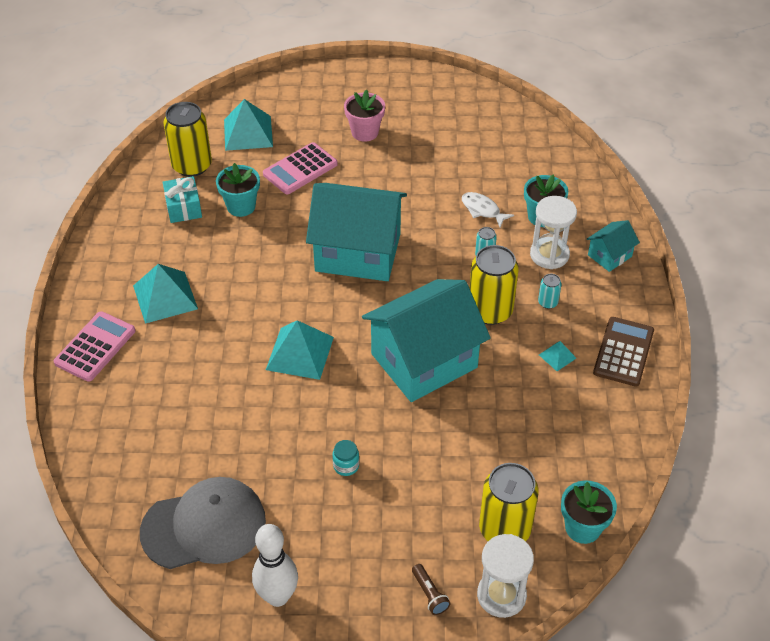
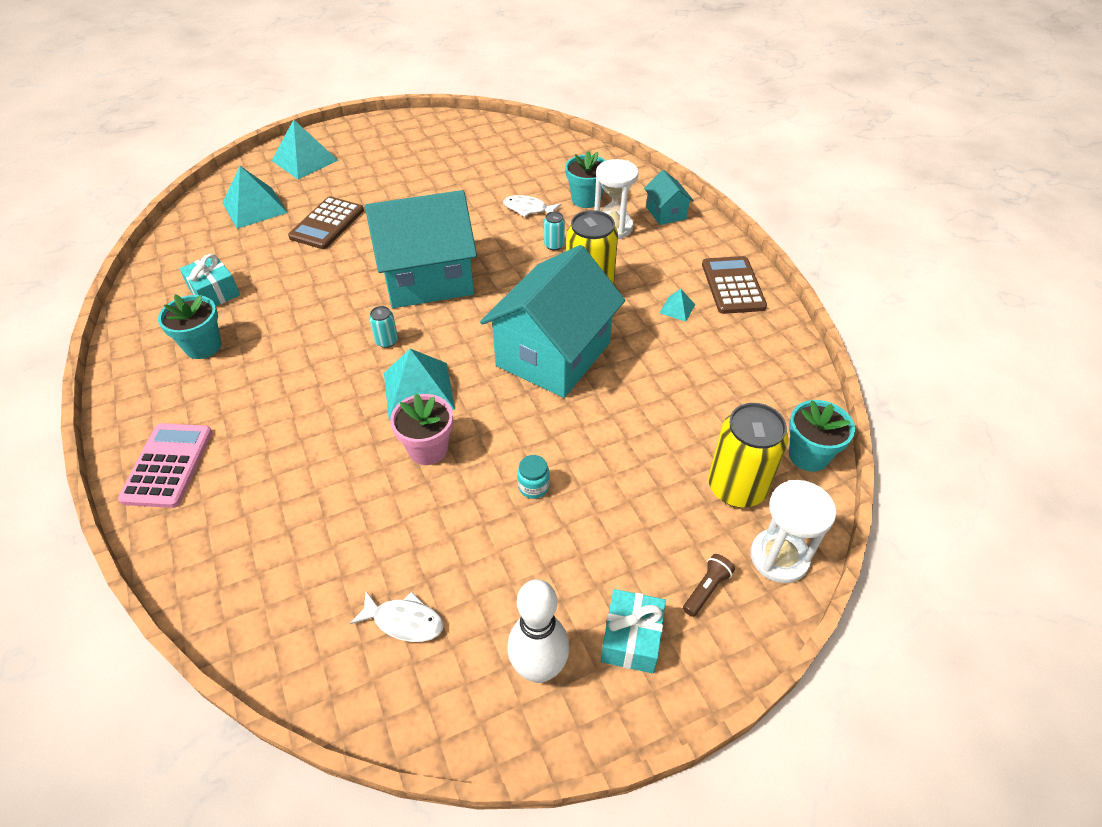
camera: 25 degrees left, 0 degrees up
turquoise pyramid [133,264,198,324] -> turquoise pyramid moved to [272,120,339,179]
grey cap [140,477,266,569] -> white fish [350,591,443,642]
yellow can [163,102,212,177] -> none
turquoise flower pot [216,163,260,217] -> turquoise flower pot moved to [158,294,222,359]
pink calculator [263,142,338,194] -> brown calculator [288,196,364,249]
pink flower pot [344,90,385,142] -> pink flower pot moved to [390,393,453,465]
brown flashlight [412,564,451,615] -> brown flashlight turned 90 degrees counterclockwise [683,554,735,617]
turquoise can [538,274,562,309] -> turquoise can moved to [369,306,398,348]
turquoise house [587,220,640,272] -> turquoise house turned 45 degrees counterclockwise [644,170,694,225]
none -> turquoise gift [601,589,666,674]

